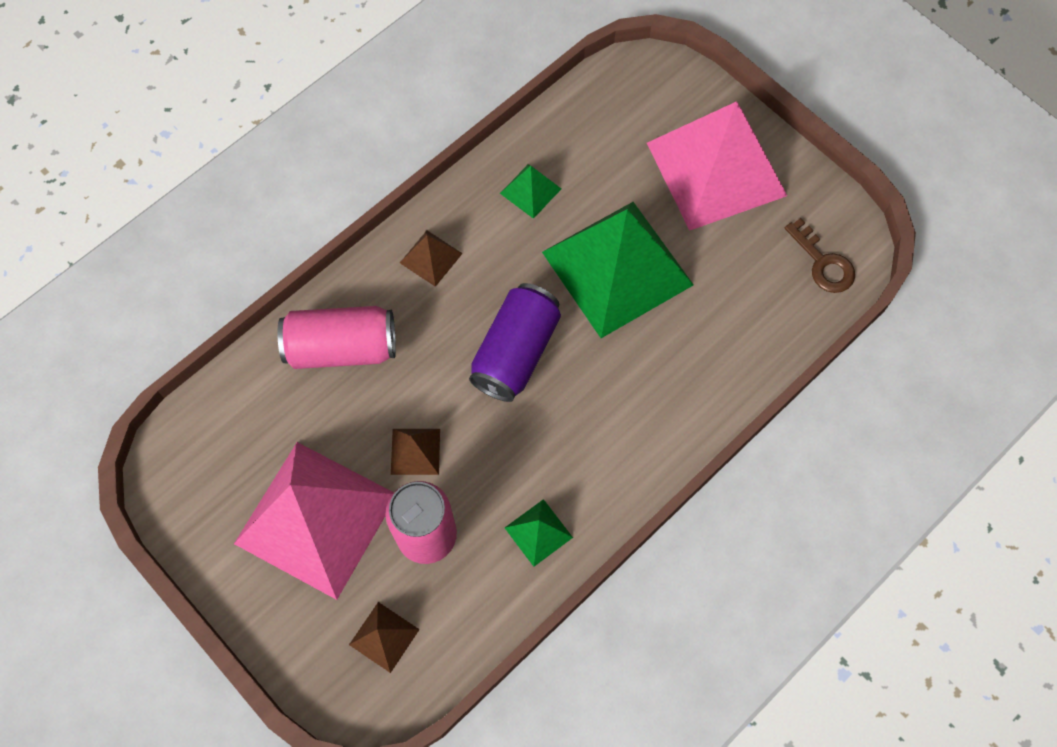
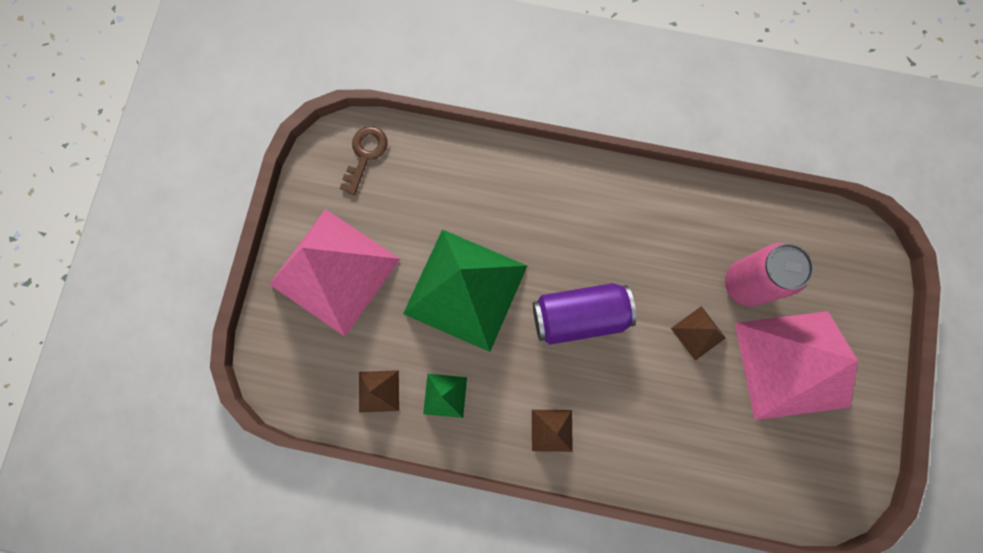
camera: 125 degrees left, 10 degrees up
pink can [278,306,396,369] -> none
brown pyramid [349,602,420,673] -> brown pyramid moved to [359,370,399,413]
green pyramid [505,499,573,567] -> none

